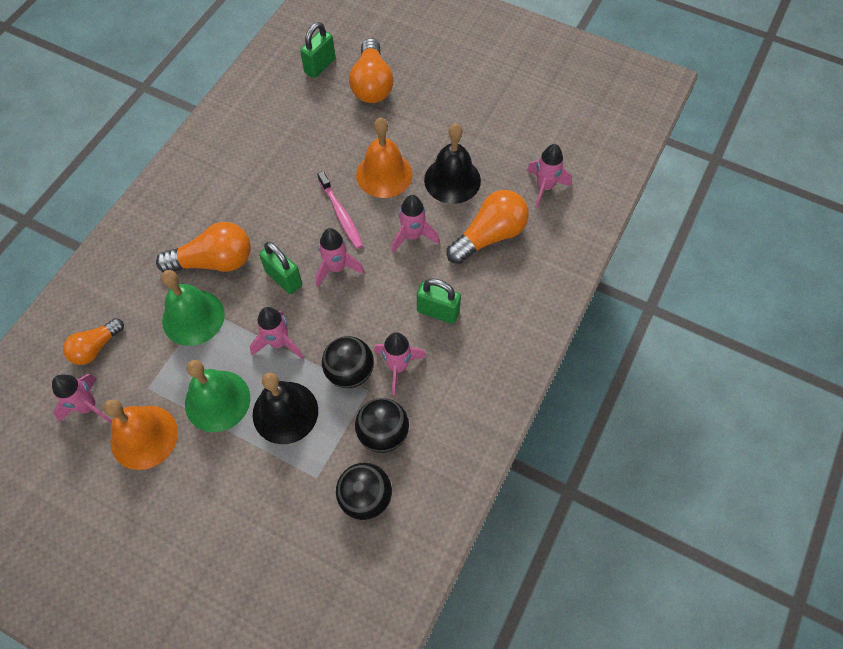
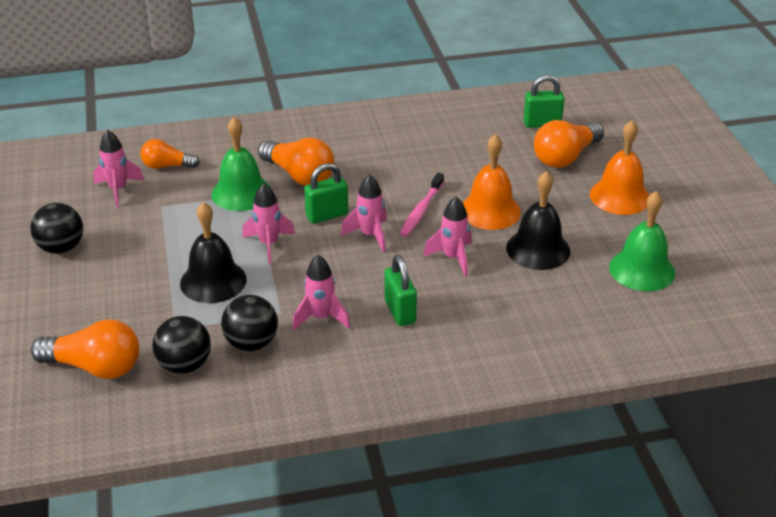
camera: 50 degrees right, 25 degrees down
orange bell [104,399,178,470] -> orange bell moved to [590,120,649,215]
green bell [185,360,250,432] -> green bell moved to [609,191,675,291]
green padlock [259,242,302,294] -> green padlock turned 60 degrees clockwise [304,163,348,224]
black ball [322,336,374,388] -> black ball moved to [30,203,83,254]
orange light bulb [447,190,529,264] -> orange light bulb moved to [31,319,140,379]
pink rocket [527,144,572,209] -> none

